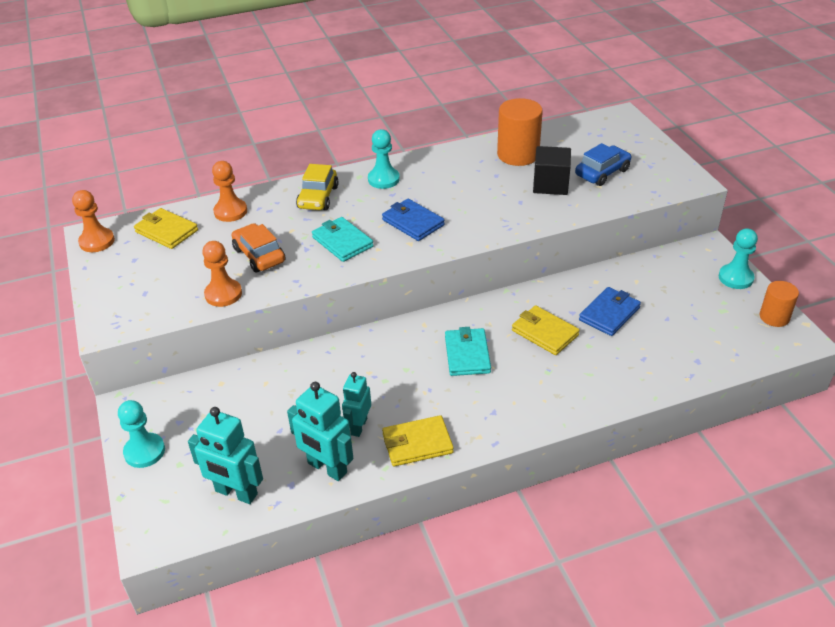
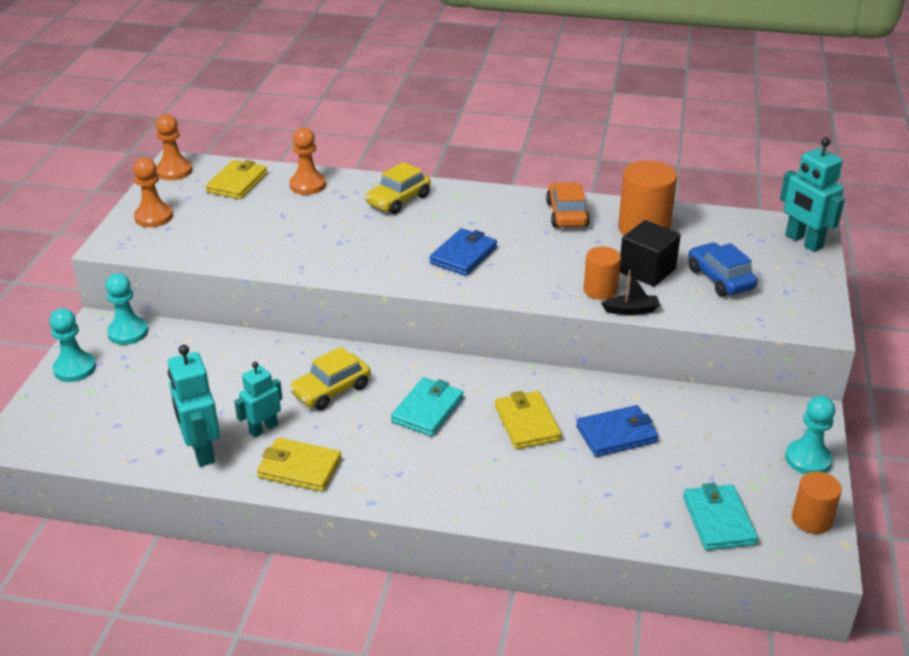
camera: 30 degrees right, 5 degrees down
yellow wallet [134,208,198,249] -> yellow wallet turned 45 degrees clockwise [206,160,267,199]
turquoise robot [188,407,263,504] -> turquoise robot moved to [780,138,845,252]
orange pawn [202,241,242,307] -> orange pawn moved to [133,158,173,227]
orange car [231,223,286,272] -> orange car moved to [546,182,590,227]
turquoise wallet [312,217,374,262] -> turquoise wallet moved to [683,483,758,550]
turquoise pawn [368,129,400,189] -> turquoise pawn moved to [106,274,148,345]
blue wallet [382,199,445,241] -> blue wallet turned 45 degrees clockwise [429,228,497,276]
blue car [575,143,632,186] -> blue car turned 105 degrees counterclockwise [688,242,757,297]
none -> yellow car [289,347,371,410]
none -> orange cylinder [584,246,621,300]
none -> black boat [601,270,660,315]

